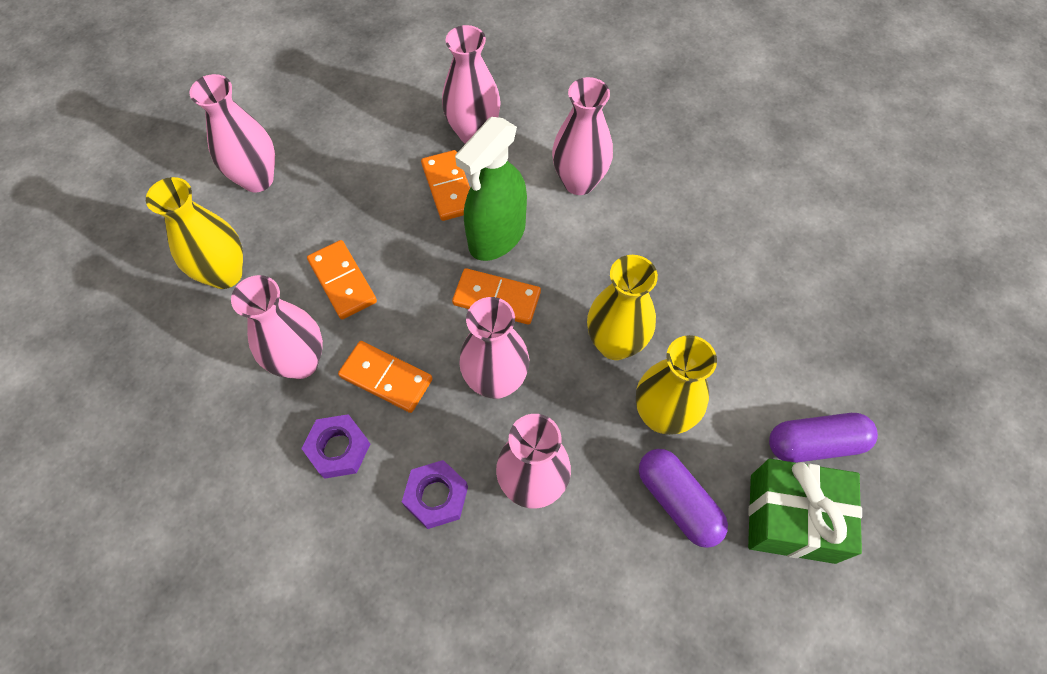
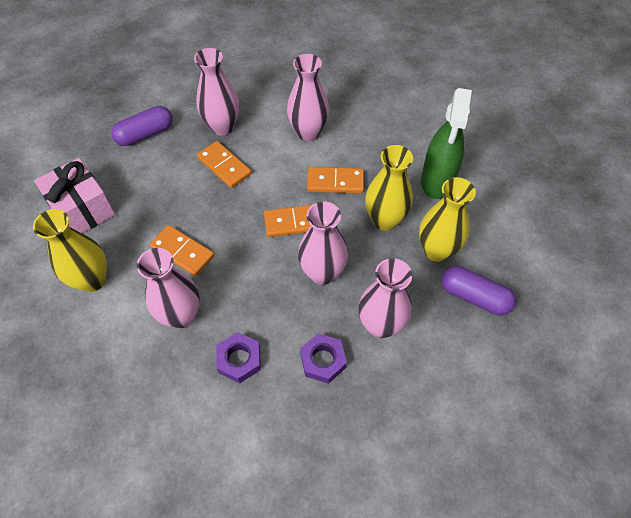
camera: 25 degrees left, 5 degrees down
pink vase [190,74,275,192] -> pink gift [34,158,116,233]
orange domino [338,341,432,413] -> orange domino moved to [307,167,364,194]
green spray bottle [455,117,527,261] -> green spray bottle moved to [421,88,472,199]
green gift [748,459,862,564] -> none
purple capsule [769,413,878,463] -> purple capsule moved to [111,106,173,146]

